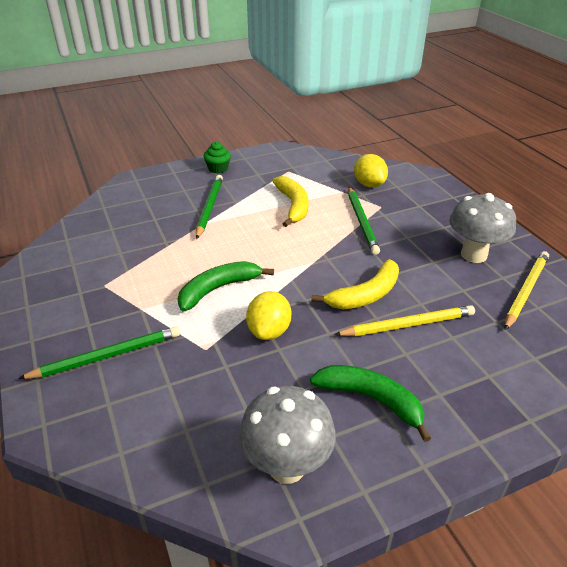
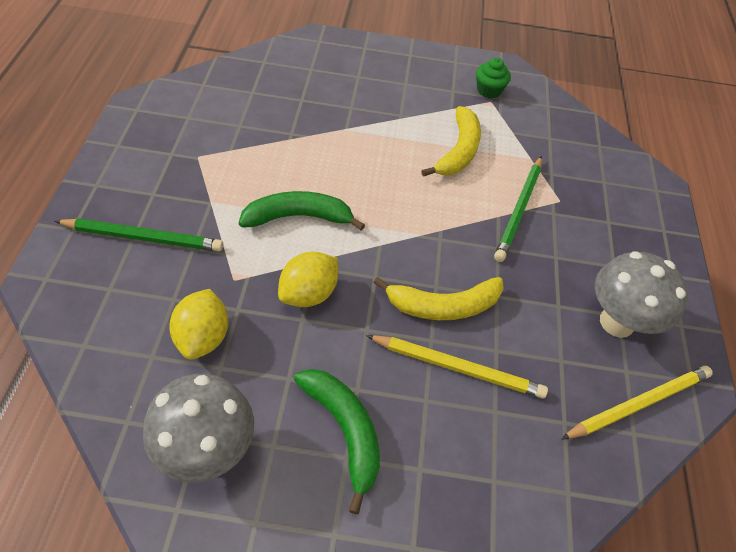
camera: 25 degrees right, 15 degrees up
green pencil [196,175,223,239] -> none
green cupcake [204,142,231,174] -> green cupcake moved to [476,58,511,98]
yellow lemon [354,154,388,188] -> yellow lemon moved to [169,289,228,360]

